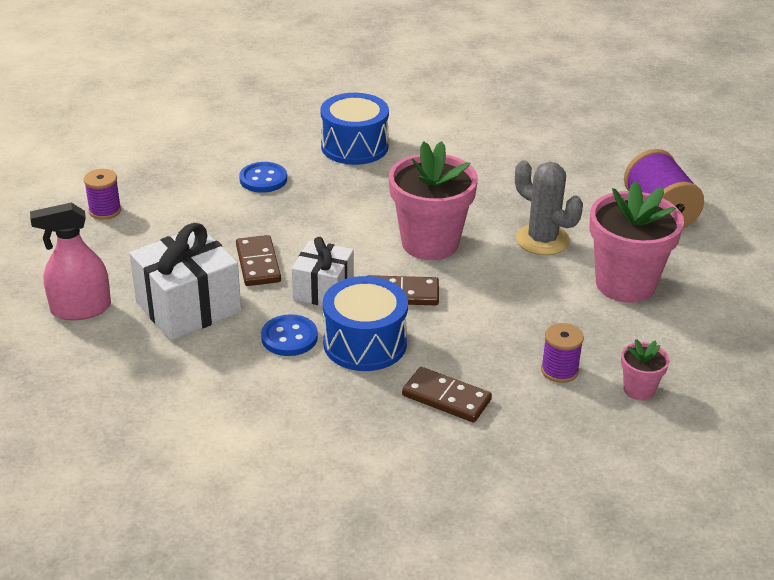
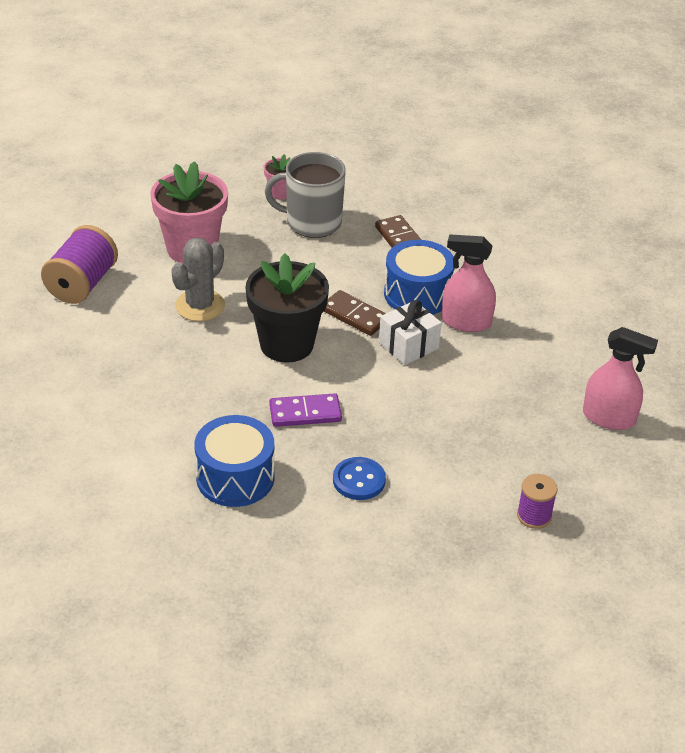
camera: 145 degrees left, 5 degrees up
white gift [129,223,241,341] -> none
brown domino [236,235,281,286] -> none
blue button [261,314,318,356] -> pink spray bottle [442,234,496,332]
pink flower pot [389,141,478,260] -> black flower pot [245,253,329,363]
grey cactus [515,160,583,255] -> grey cactus turned 45 degrees clockwise [171,237,225,321]
purple spool [541,323,584,383] -> grey mug [265,152,346,238]
none -> purple domino [269,393,342,427]

